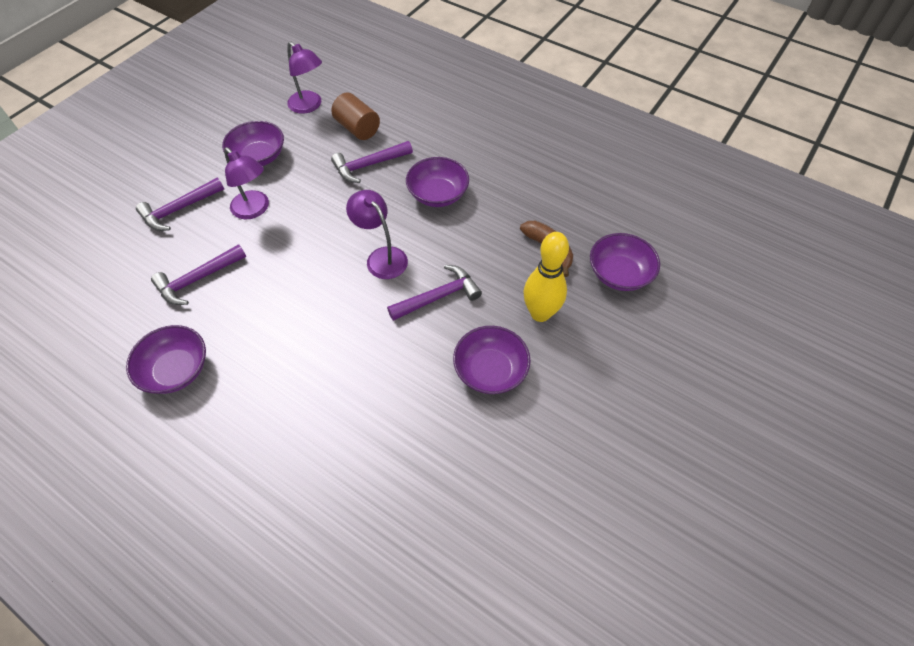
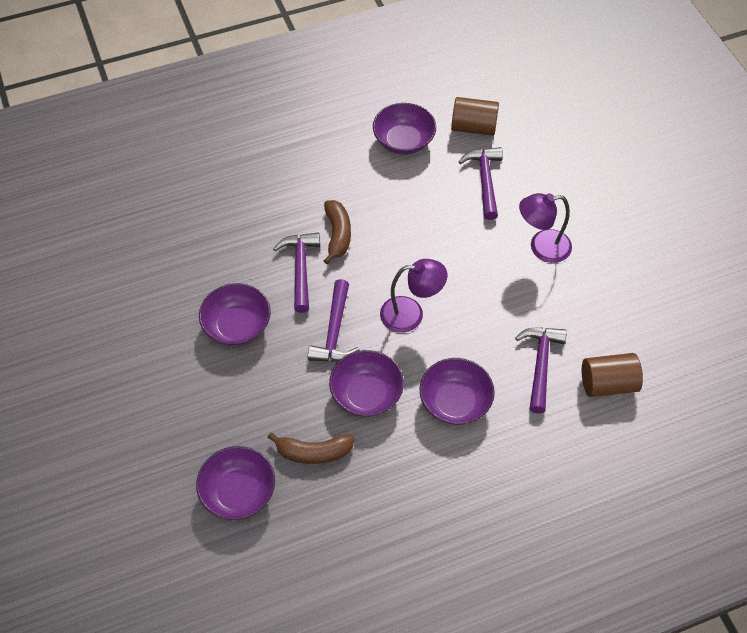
camera: 125 degrees right, 0 degrees up
purple hammer [136,178,224,231] -> purple hammer moved to [273,232,320,313]
purple bowl [222,121,284,166] -> purple bowl moved to [329,350,404,417]
purple lamp [287,42,322,114] -> none
yellow bowling pin [523,232,569,322] -> none
none -> brown banana [323,200,351,264]
none -> brown cylinder [451,97,499,136]

